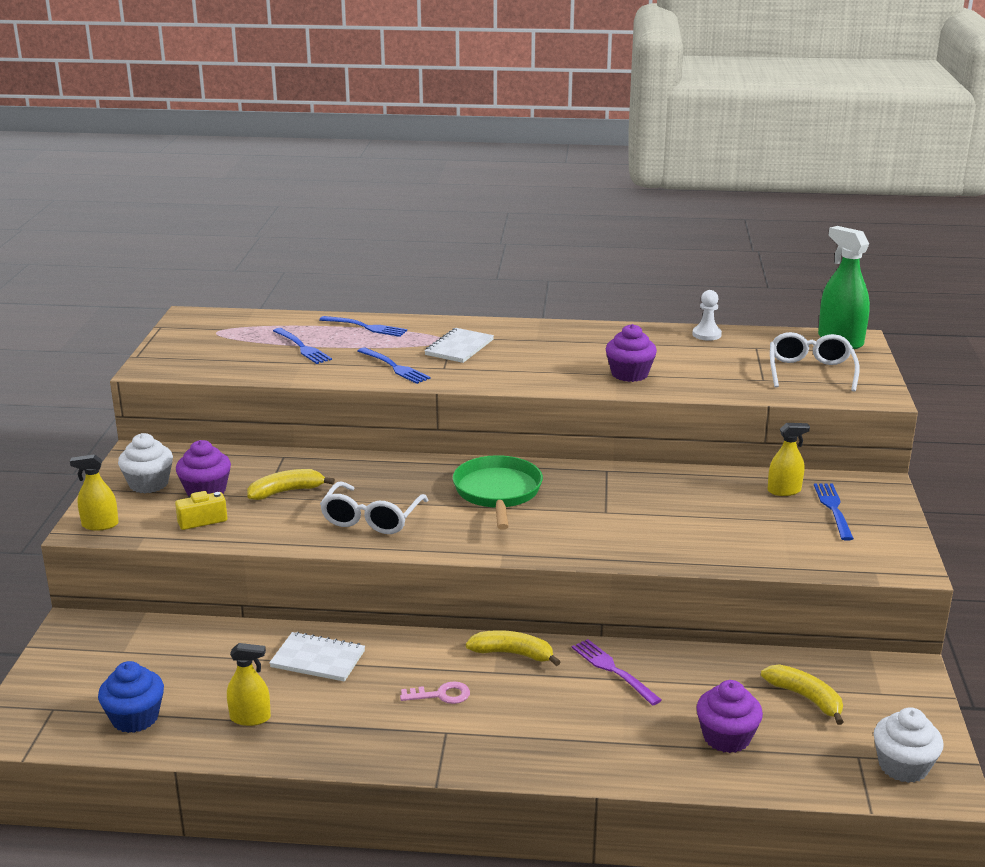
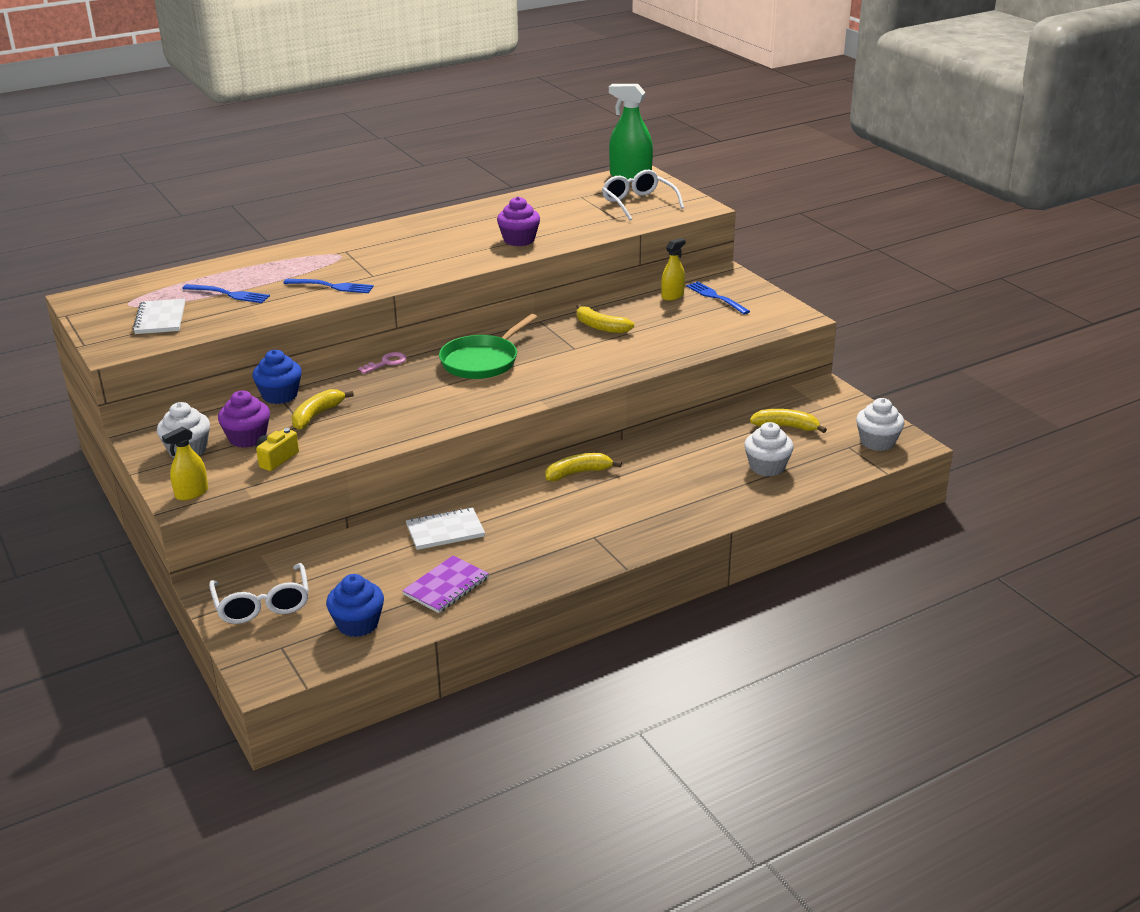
camera: 35 degrees left, 5 degrees up
yellow spray bottle [227,643,271,726] -> purple notebook [402,556,489,613]
blue fork [319,316,407,337] -> none
white glasses [320,482,428,534] -> white glasses moved to [209,563,309,624]
pink key [400,681,470,704] -> pink key moved to [358,352,407,374]
white notebook [424,328,494,363] -> white notebook moved to [133,299,185,334]
green pan [453,455,543,530] -> green pan turned 105 degrees counterclockwise [439,314,538,379]
purple fork [572,639,662,706] -> none
white pawn [692,290,722,341] -> none
purple cupcake [697,680,763,753] -> white cupcake [744,422,794,477]
none -> blue cupcake [252,350,302,404]
none -> yellow banana [576,304,634,333]

